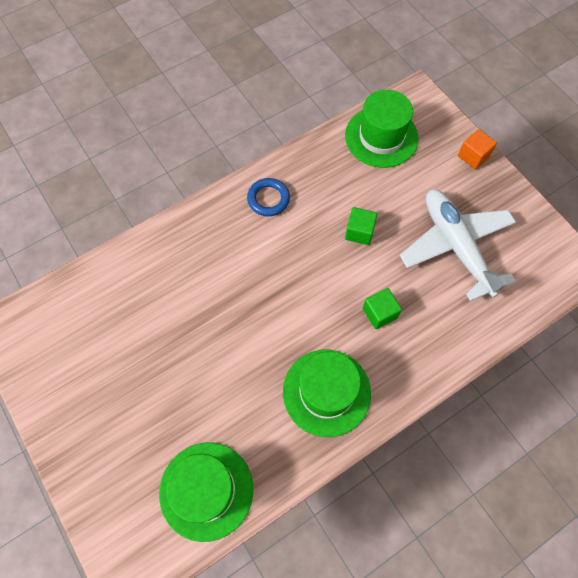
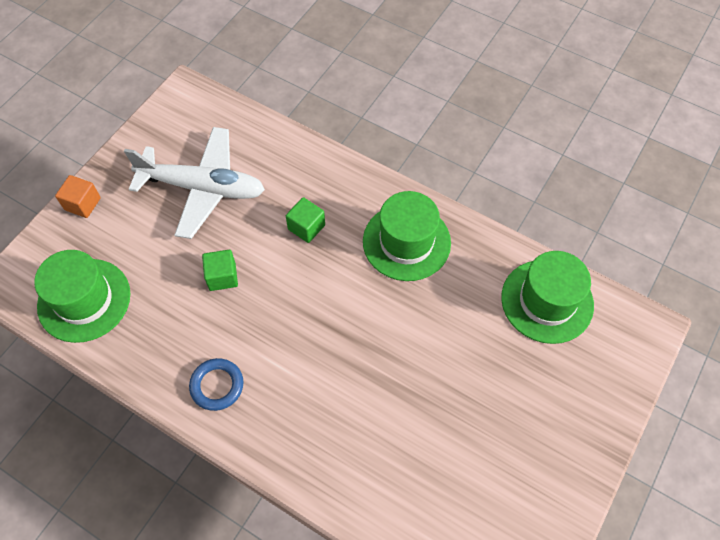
camera: 115 degrees left, 5 degrees down
white plane [400,189,516,301] -> white plane turned 120 degrees counterclockwise [124,127,265,239]

